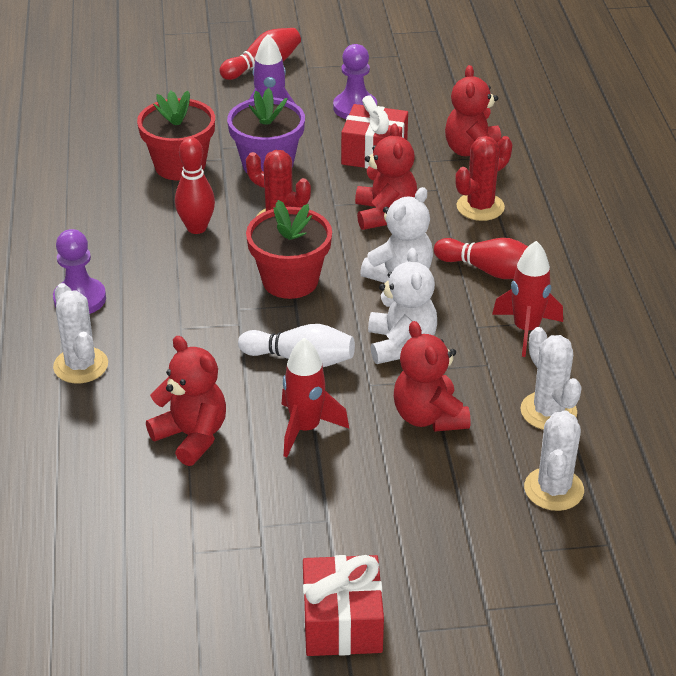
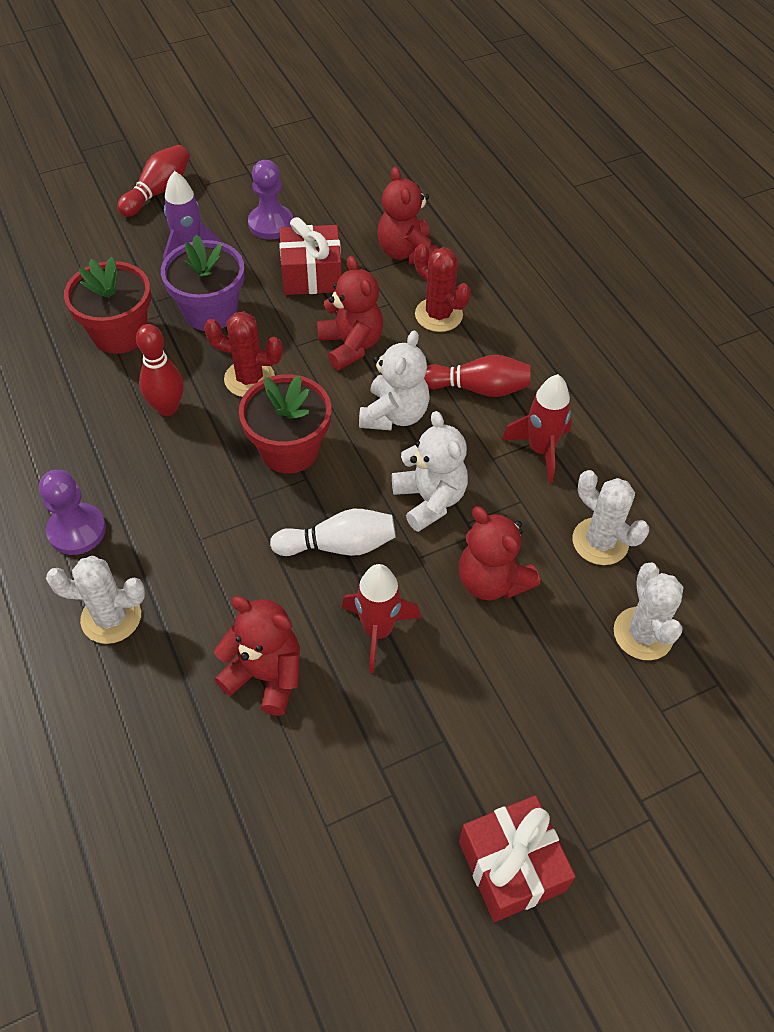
camera: 20 degrees left, 15 degrees up
white cactus [53,283,108,384] -> white cactus turned 45 degrees counterclockwise [46,556,145,644]
red cactus [455,136,512,221] -> red cactus turned 75 degrees counterclockwise [414,244,471,332]

